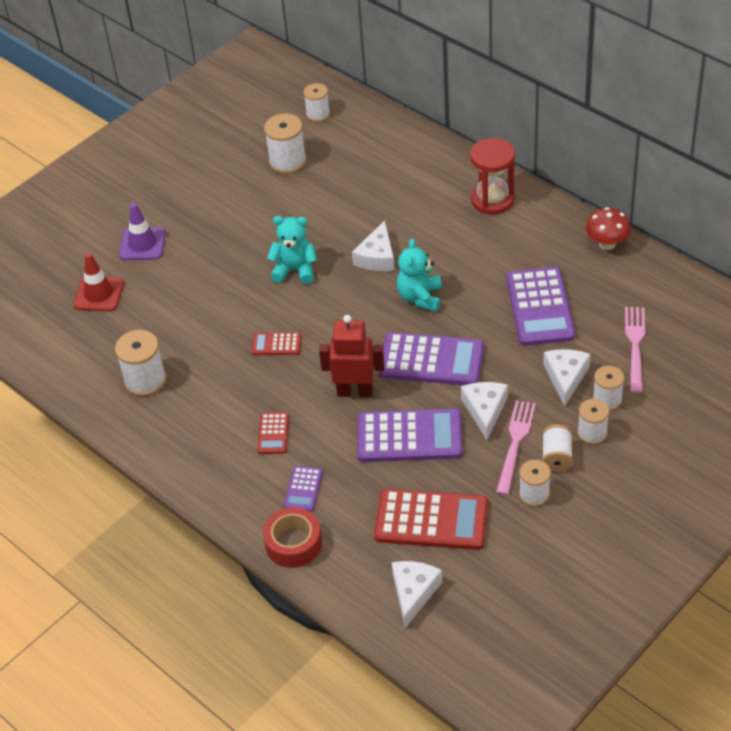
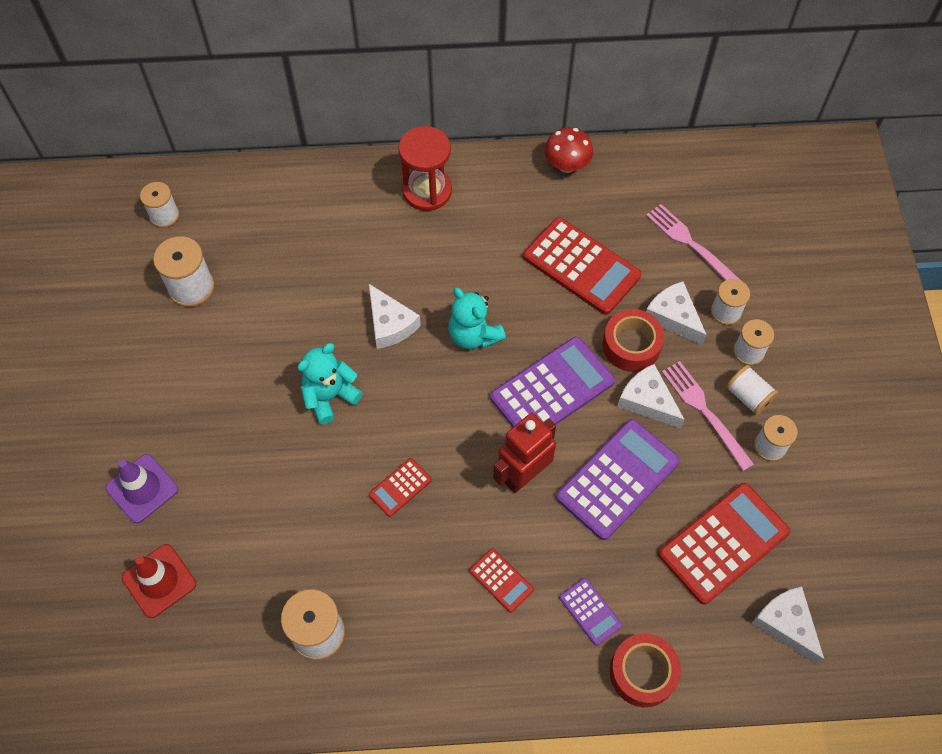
camera: 50 degrees left, 15 degrees up
purple calculator [507,267,575,346] -> red calculator [523,217,641,315]
none -> red tape [603,309,664,372]

